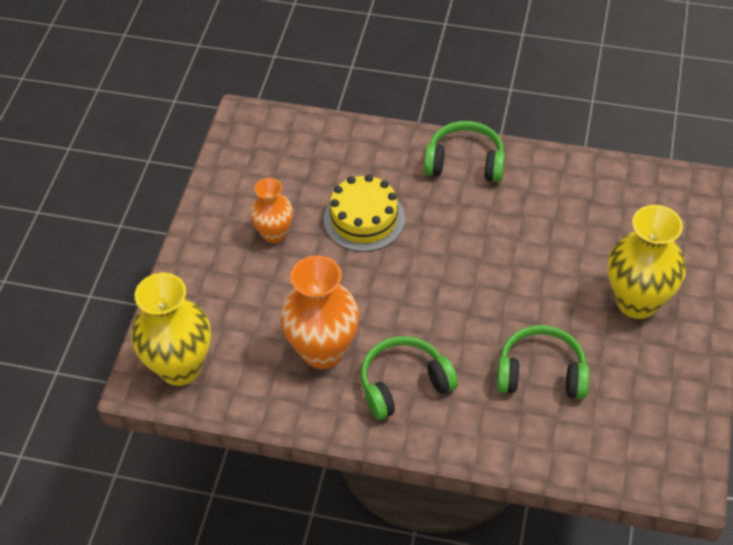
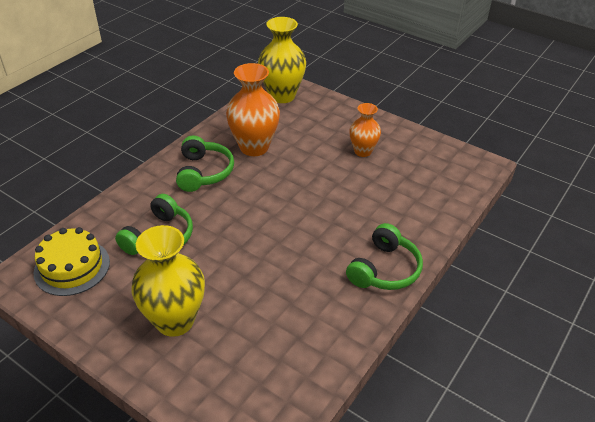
camera: 110 degrees right, 10 degrees down
yellow cake [323,174,405,252] -> yellow cake moved to [34,227,110,296]

